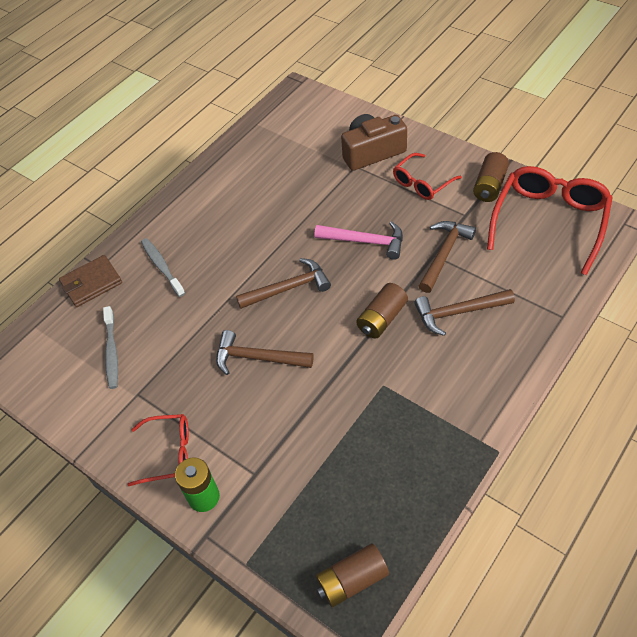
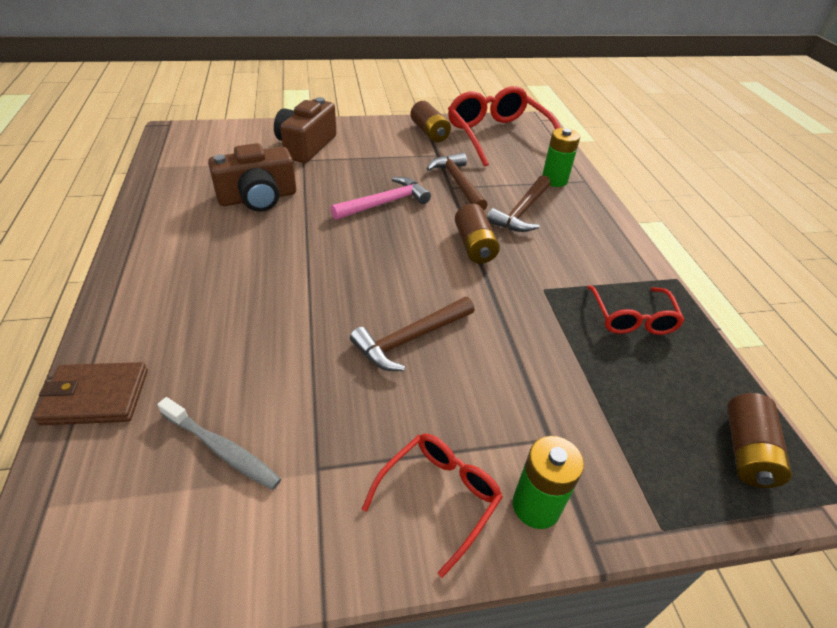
camera: 55 degrees left, 10 degrees down
brown wallet [59,255,122,307] -> brown wallet turned 75 degrees clockwise [33,362,148,425]
grey toothbrush [141,238,185,297] -> none
brown hammer [236,258,331,309] -> none
red glasses [393,153,462,200] -> red glasses moved to [587,285,685,335]
none -> brown camera [208,143,296,212]
none -> green battery [542,128,580,187]

